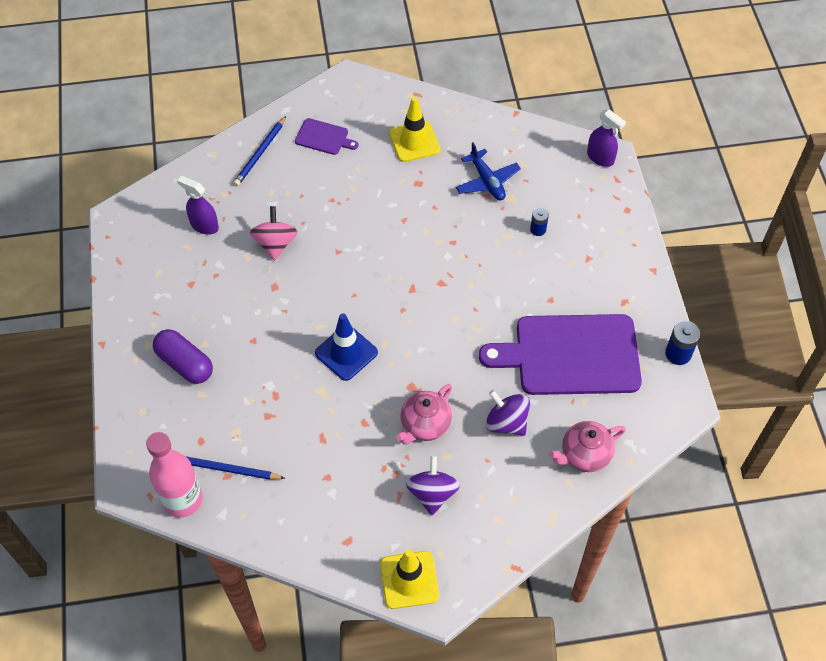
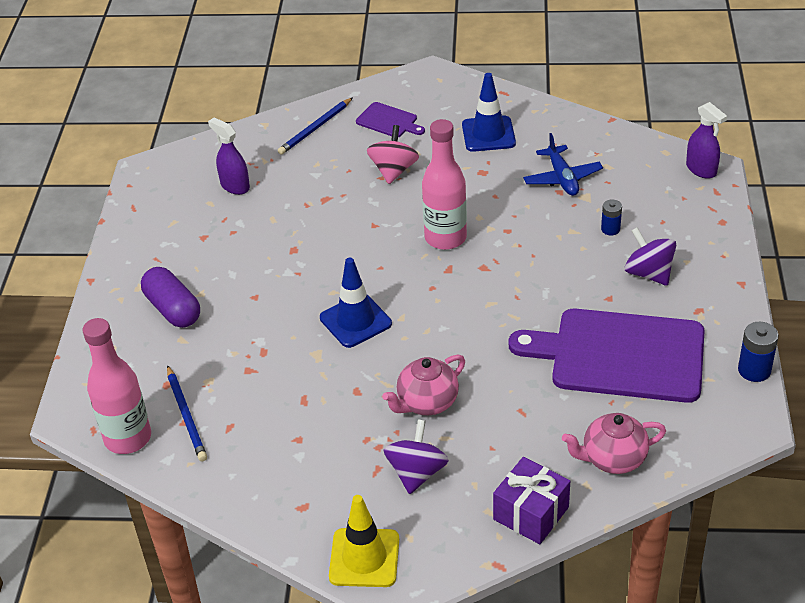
camera: 15 degrees right, 15 degrees down
blue pencil [186,456,285,480] -> blue pencil turned 135 degrees counterclockwise [167,365,207,461]
pink spinning top [250,206,298,261] -> pink spinning top moved to [367,125,419,184]
yellow traffic cone [389,97,440,162] -> blue traffic cone [462,73,516,152]
purple spinning top [486,390,530,436] -> purple spinning top moved to [625,227,676,286]
none -> pink bottle [422,119,467,250]
none -> purple gift [493,457,570,544]

